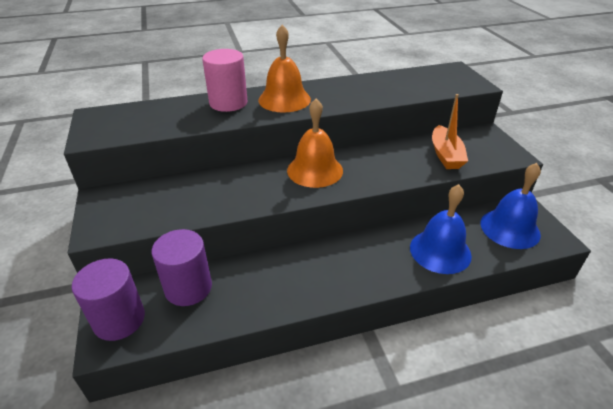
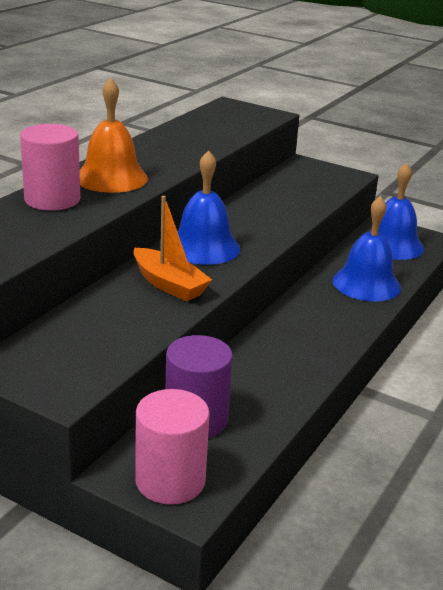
camera: 45 degrees left, 10 degrees down
purple cylinder [71,259,145,341] -> pink cylinder [135,389,210,505]
orange bell [287,99,343,188] -> blue bell [178,150,240,265]
orange boat [432,94,468,169] -> orange boat moved to [134,196,212,301]

